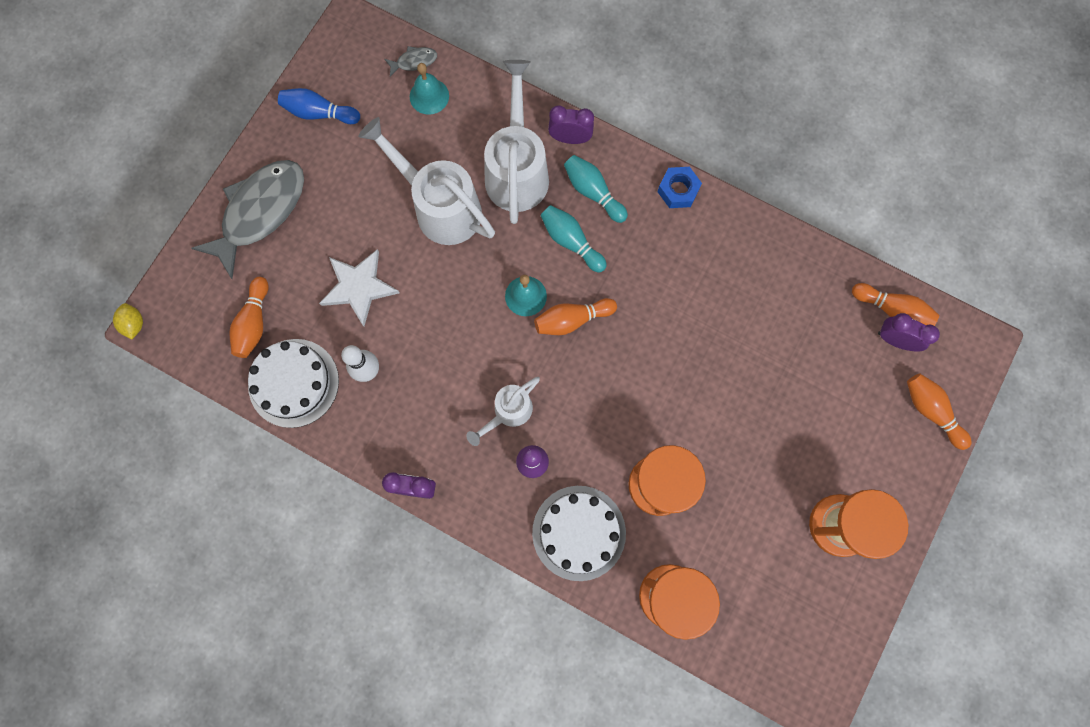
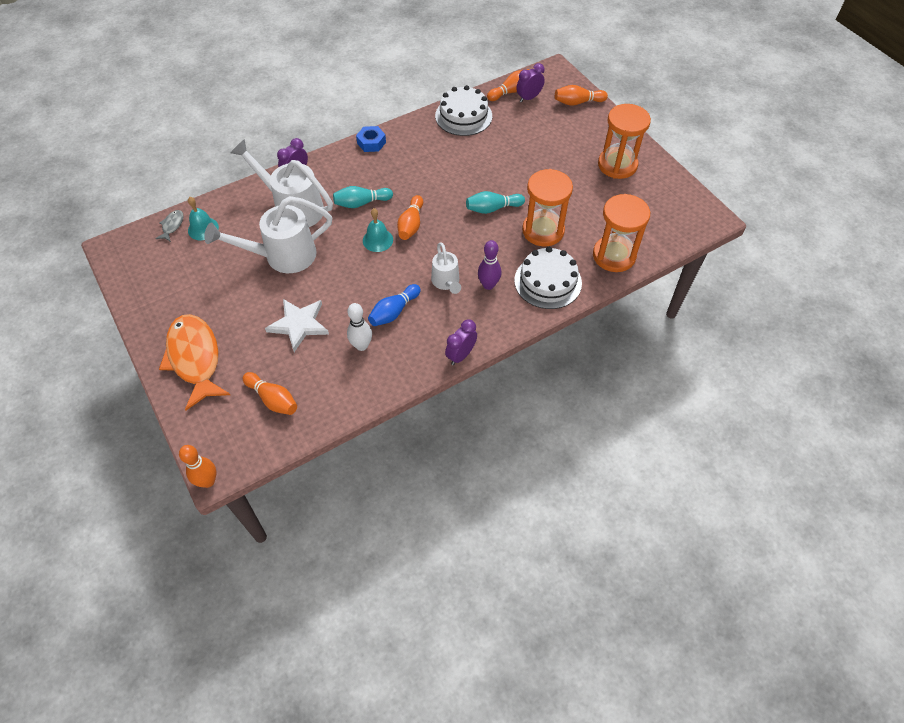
camera: 60 degrees left, 20 degrees down
yellow lemon [113,303,143,339] -> orange bowling pin [179,445,216,488]
grey fish [192,160,304,279] -> orange fish [159,314,230,410]
white cake [248,339,339,428] -> white cake moved to [435,85,492,136]
blue bowling pin [278,88,360,124] -> blue bowling pin moved to [368,284,421,326]
turquoise bowling pin [564,155,628,223] -> turquoise bowling pin moved to [466,191,525,214]

